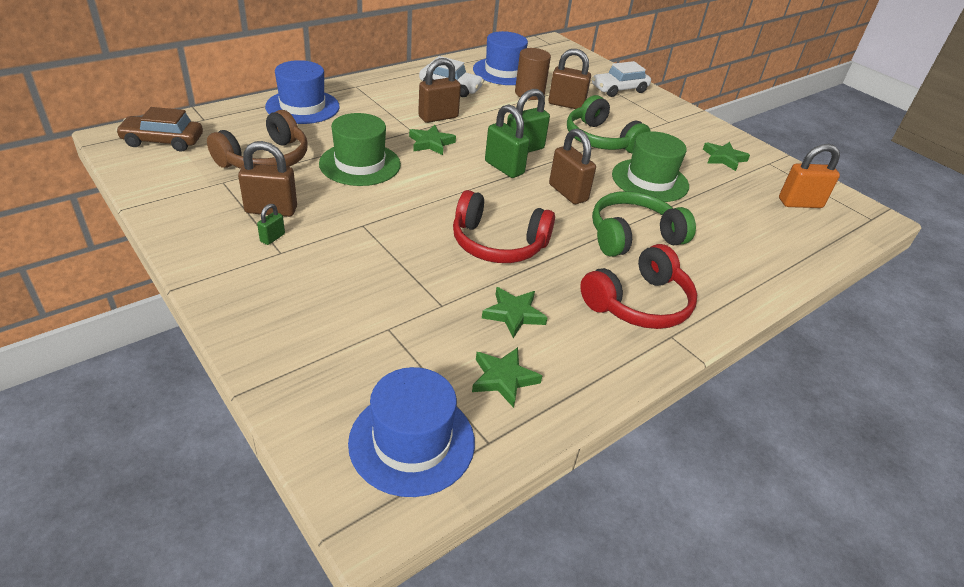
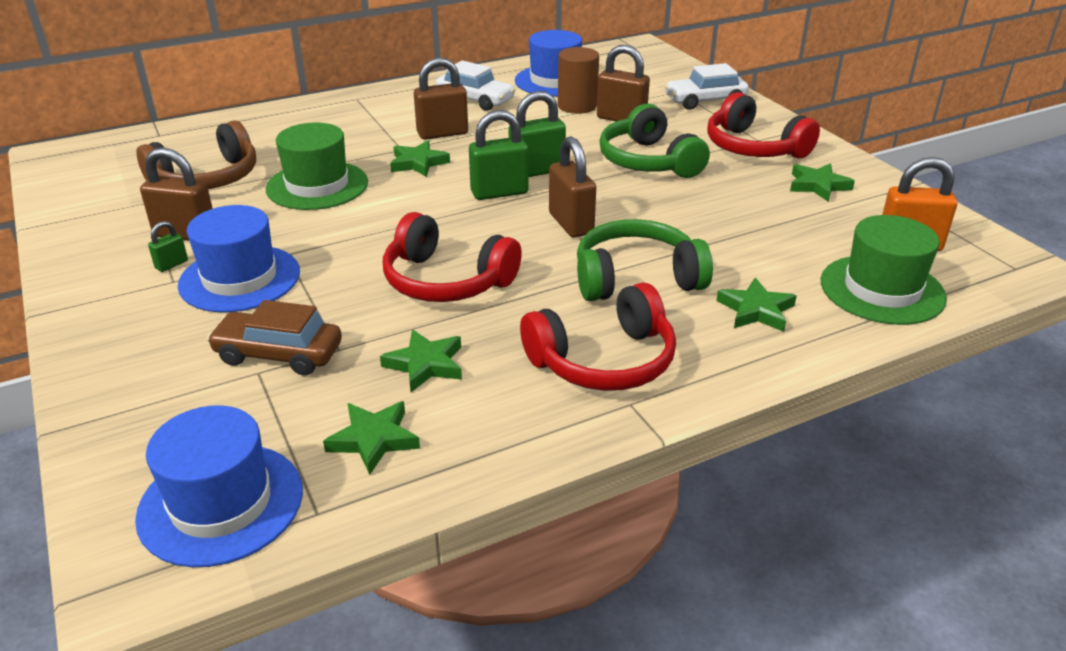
camera: 15 degrees right, 5 degrees down
brown car [115,107,203,152] -> brown car moved to [207,300,342,375]
blue hat [265,60,340,124] -> blue hat moved to [178,205,300,312]
green padlock [485,104,530,178] -> green padlock turned 75 degrees counterclockwise [469,110,529,200]
green hat [612,132,689,202] -> green hat moved to [821,215,947,325]
none -> red headphones [707,92,820,158]
none -> green star [716,278,797,332]

